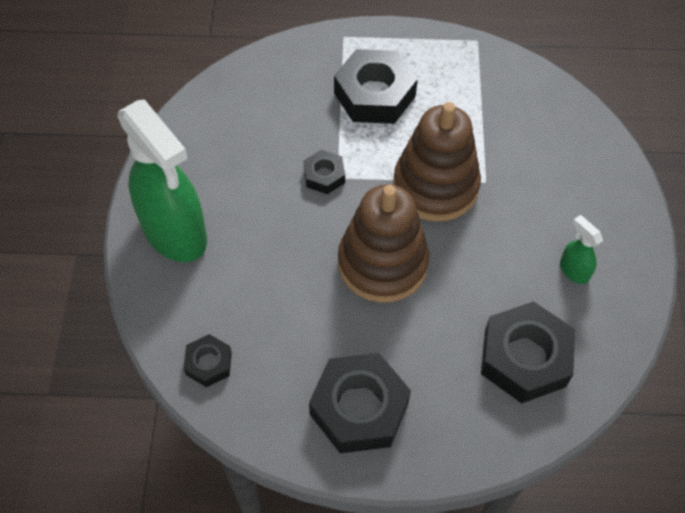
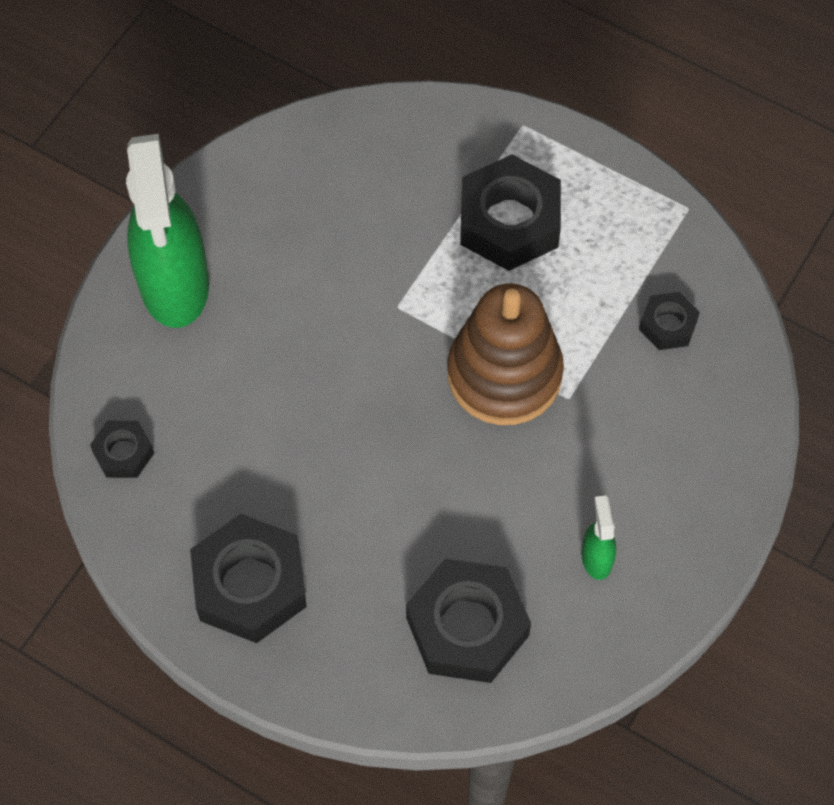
camera: 30 degrees right, 5 degrees up
black nut [304,150,345,194] -> black nut moved to [639,292,700,350]
brown stacking toy [338,184,430,303] -> none

